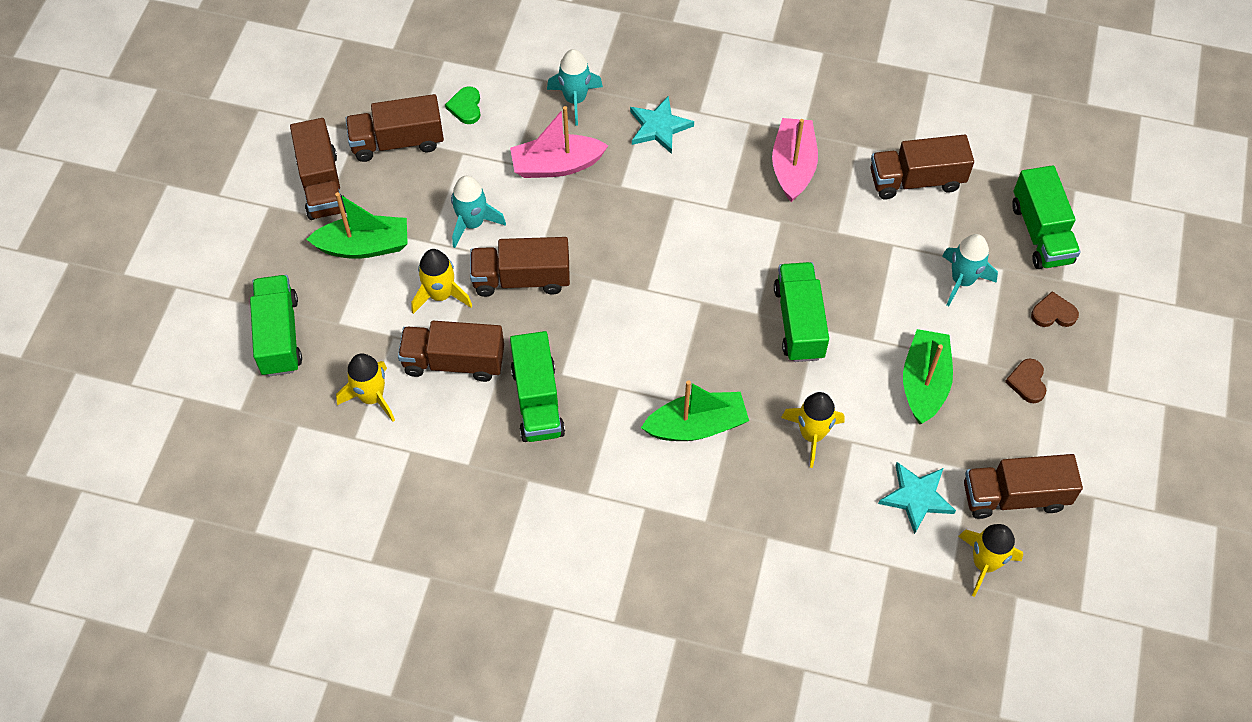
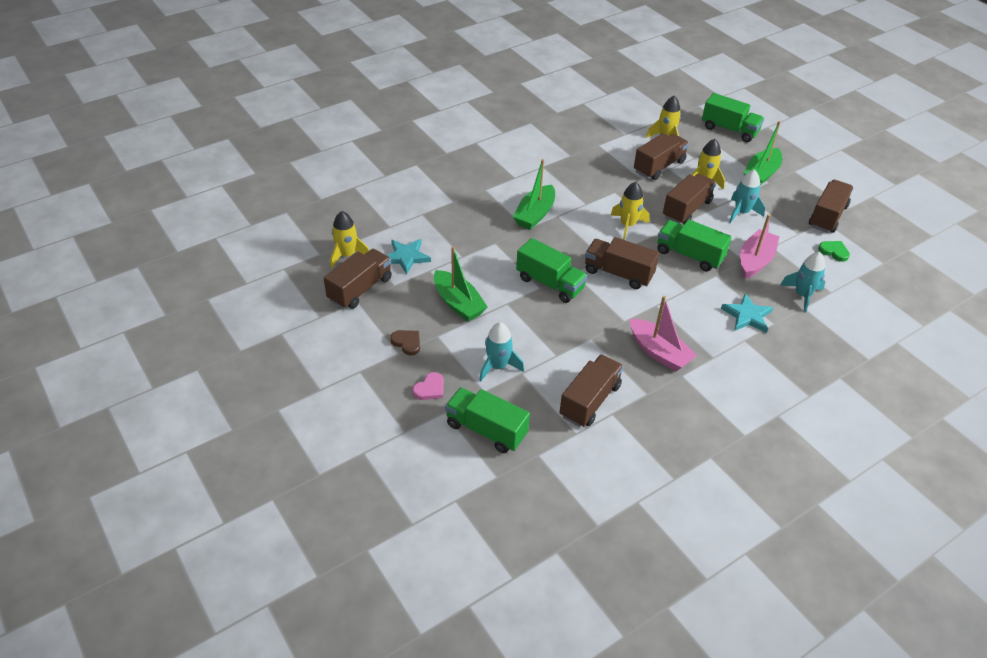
camera: 130 degrees right, 15 degrees down
brown truck [290,118,346,220] -> brown truck moved to [585,237,659,289]
green truck [510,331,565,442] -> green truck moved to [657,219,732,271]
yellow rocket [781,392,844,468] -> yellow rocket moved to [611,182,650,240]
brown heart [1031,291,1079,327] -> pink heart [413,372,444,400]

